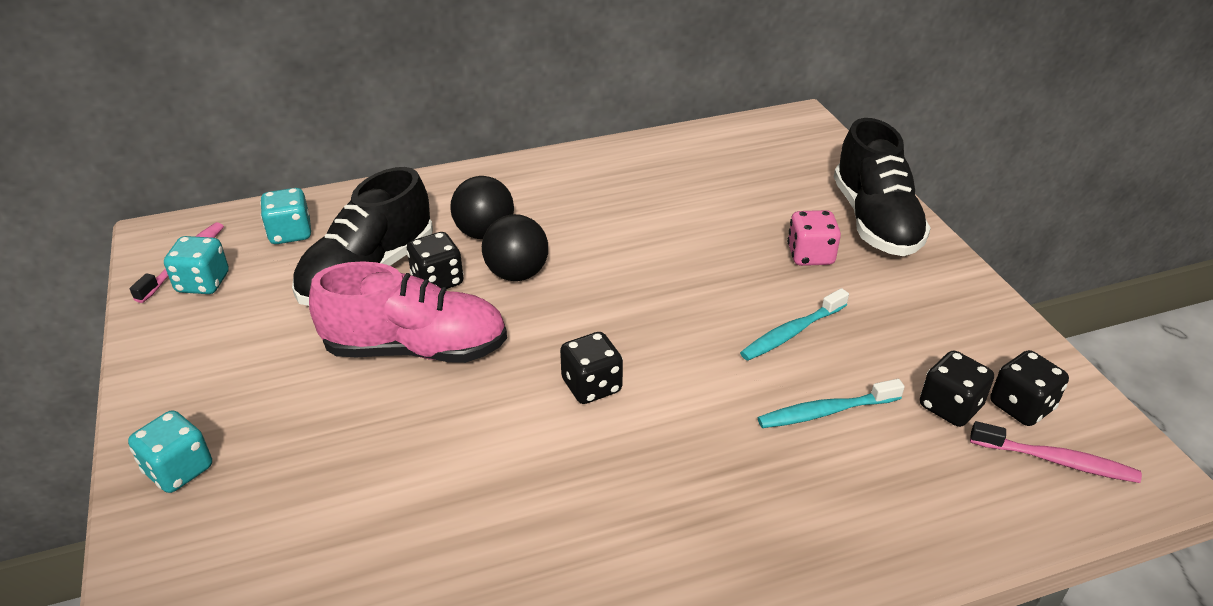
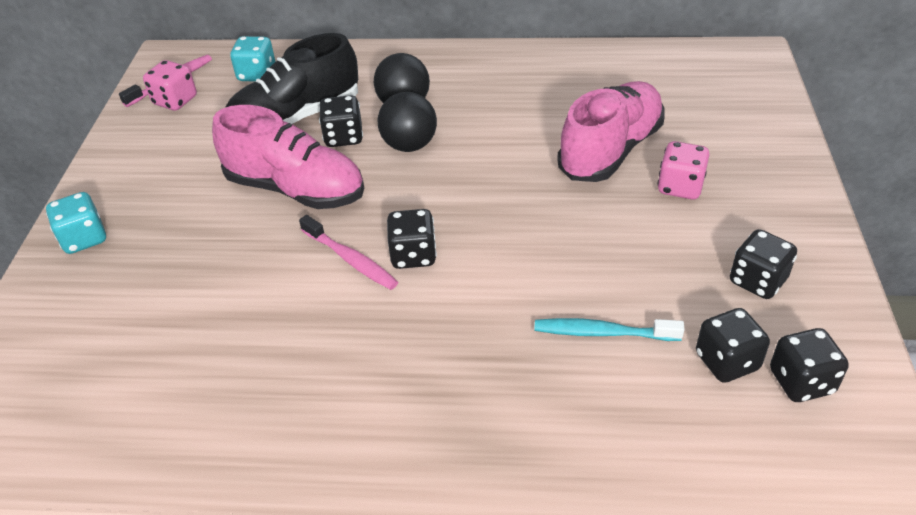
camera: 25 degrees right, 5 degrees up
turquoise dice [164,236,229,294] -> pink dice [143,60,197,111]
turquoise toothbrush [740,288,849,361] -> none
black shoe [834,118,931,256] -> none
pink toothbrush [970,421,1142,483] -> pink toothbrush moved to [299,215,398,290]
none -> pink shoe [557,81,665,182]
none -> black dice [730,229,797,299]

